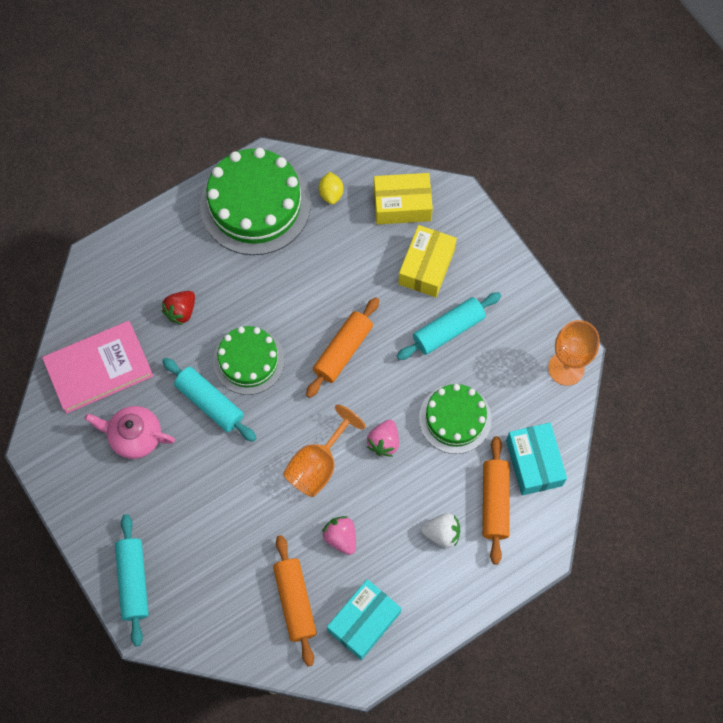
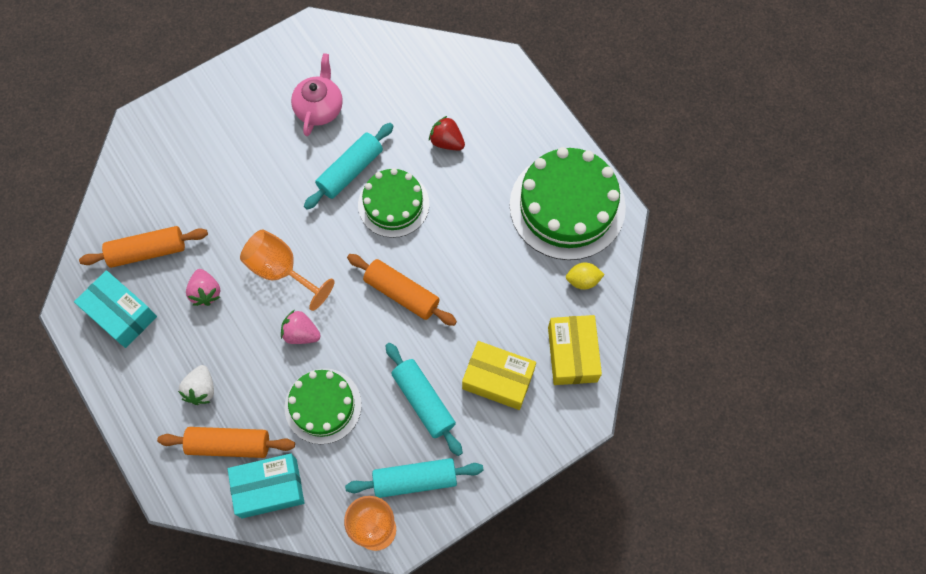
camera: 90 degrees right, 0 degrees up
pink book [42,321,153,414] -> none
turquoise rolling pin [115,514,149,646] -> turquoise rolling pin moved to [345,458,484,498]
pink strawberry [322,516,356,555] -> pink strawberry turned 105 degrees clockwise [186,269,221,306]

